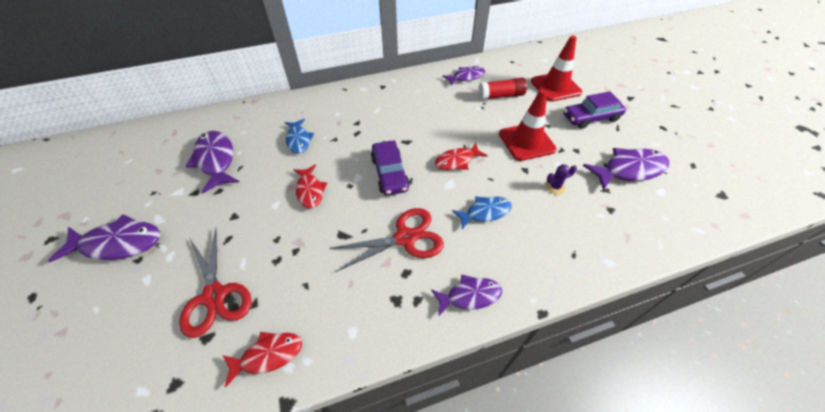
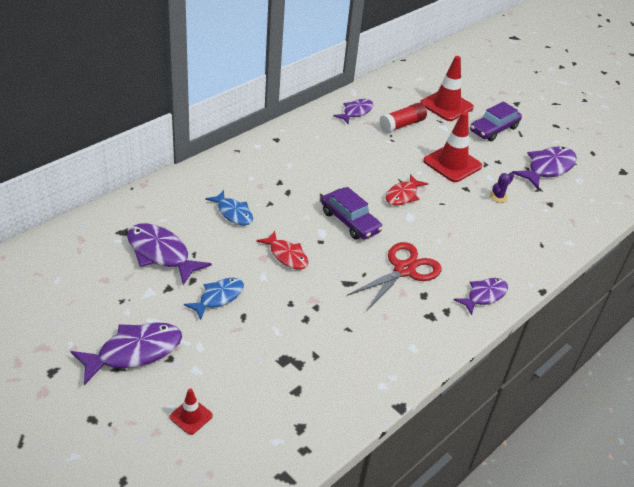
camera: 30 degrees left, 10 degrees down
red scissors [179,228,252,338] -> none
red fish [222,332,302,388] -> none
blue fish [452,196,512,229] -> blue fish moved to [184,278,244,320]
none -> red traffic cone [170,388,213,435]

